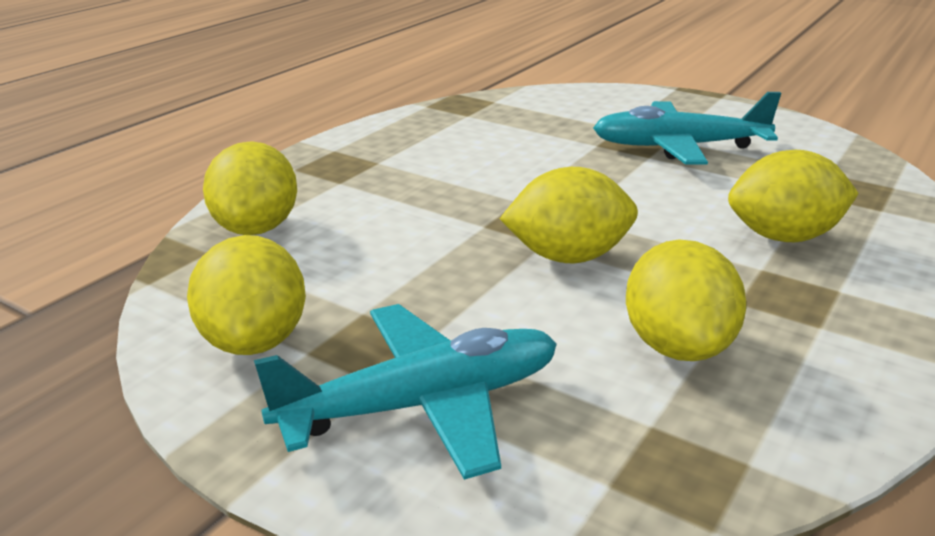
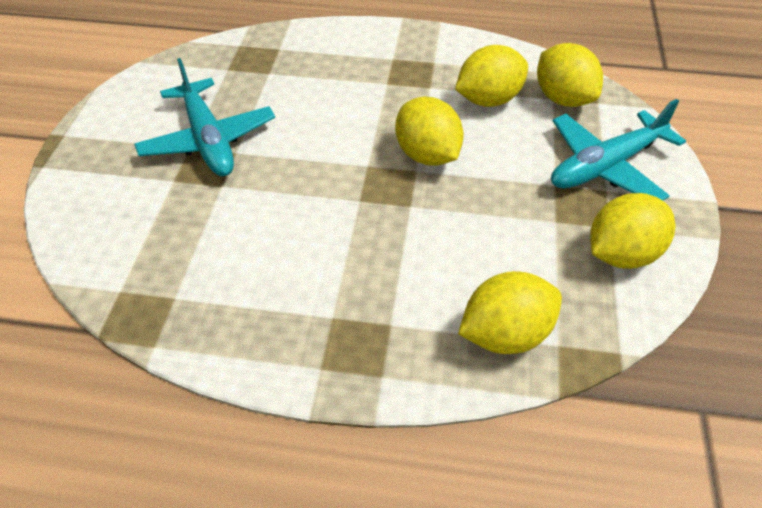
camera: 115 degrees left, 20 degrees up
turquoise plane [254,304,557,480] -> turquoise plane turned 75 degrees counterclockwise [551,99,686,201]
yellow lemon [728,150,859,242] -> yellow lemon moved to [537,43,603,107]

